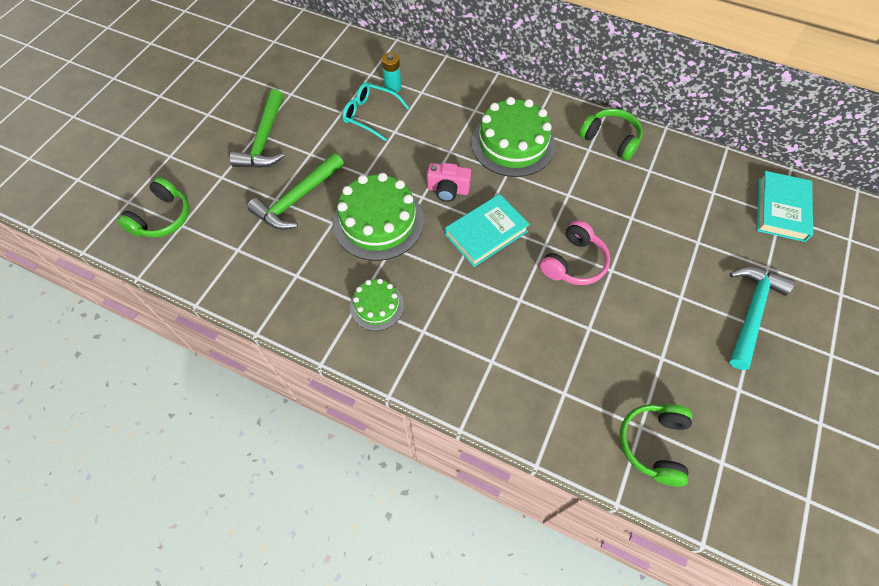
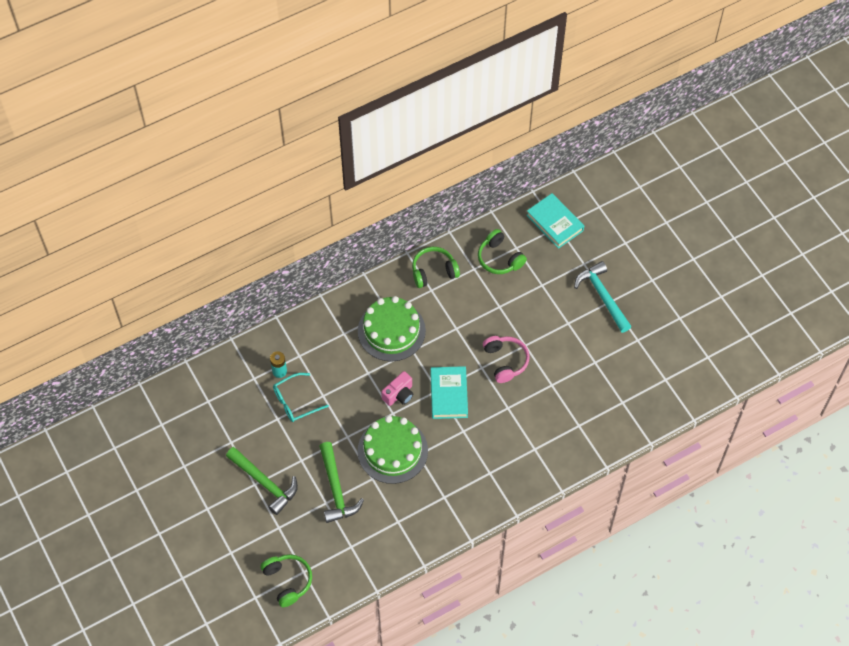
camera: 55 degrees left, 0 degrees up
green cake [350,279,404,331] -> none
green headphones [620,404,693,487] -> green headphones moved to [478,229,527,274]

